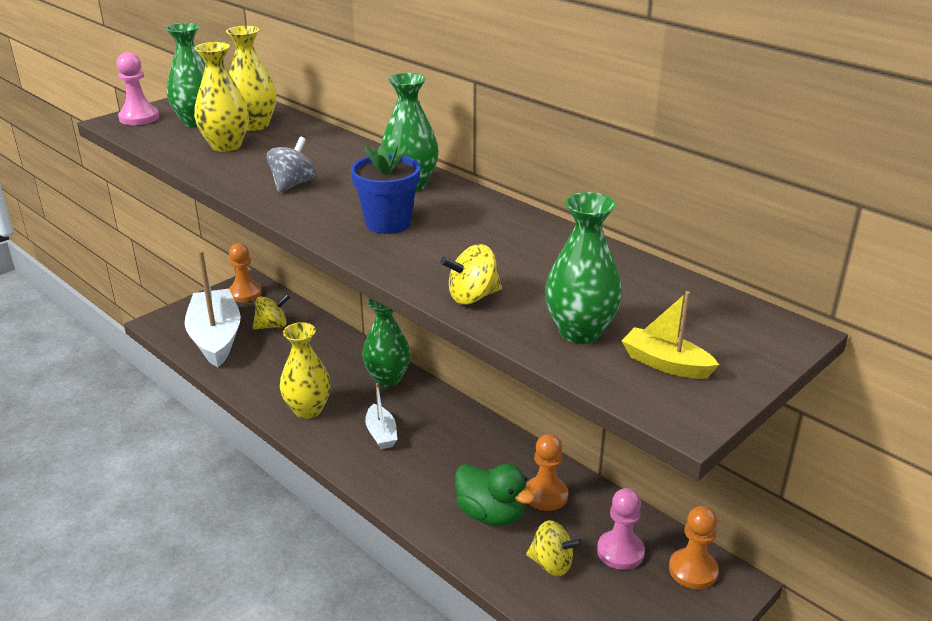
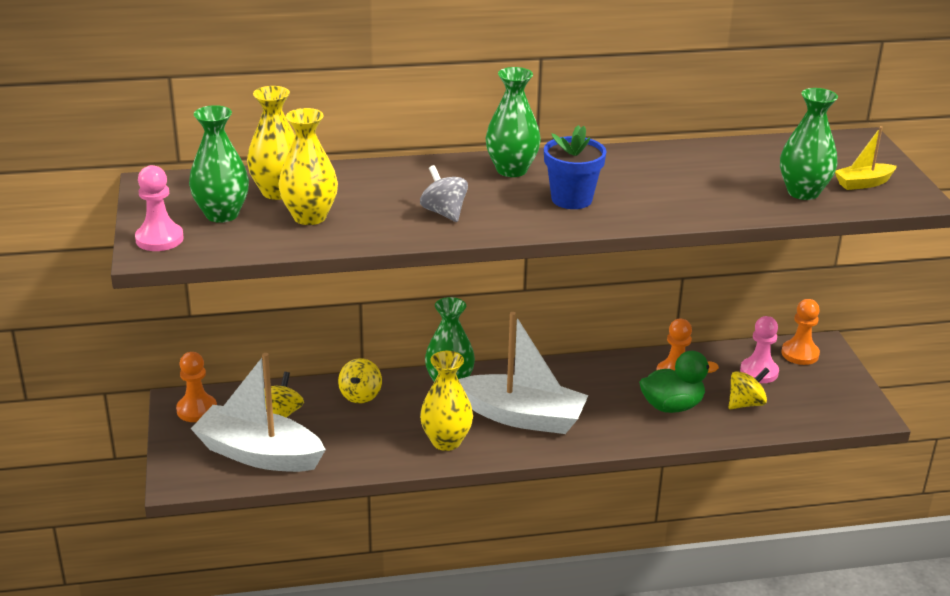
camera: 55 degrees left, 0 degrees up
white boat [365,383,397,449] -> white boat [458,312,588,434], size x2.12
yellow spinning top [440,244,502,304] -> yellow spinning top moved to [338,358,382,404]

